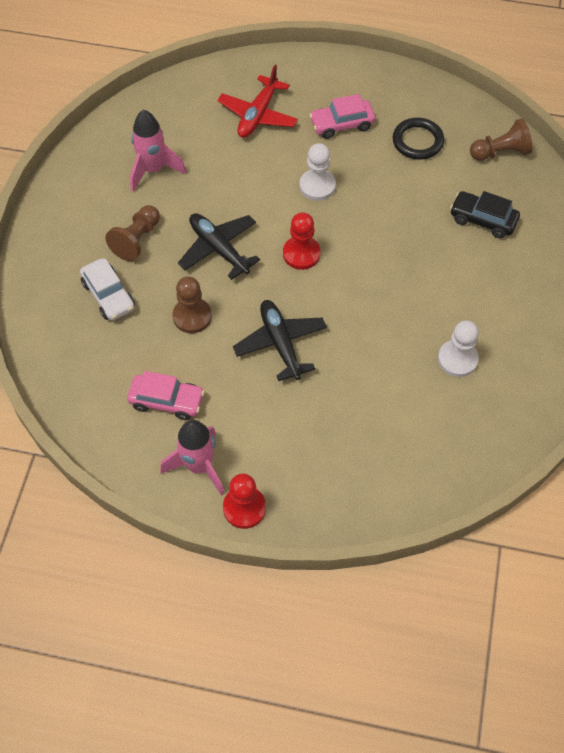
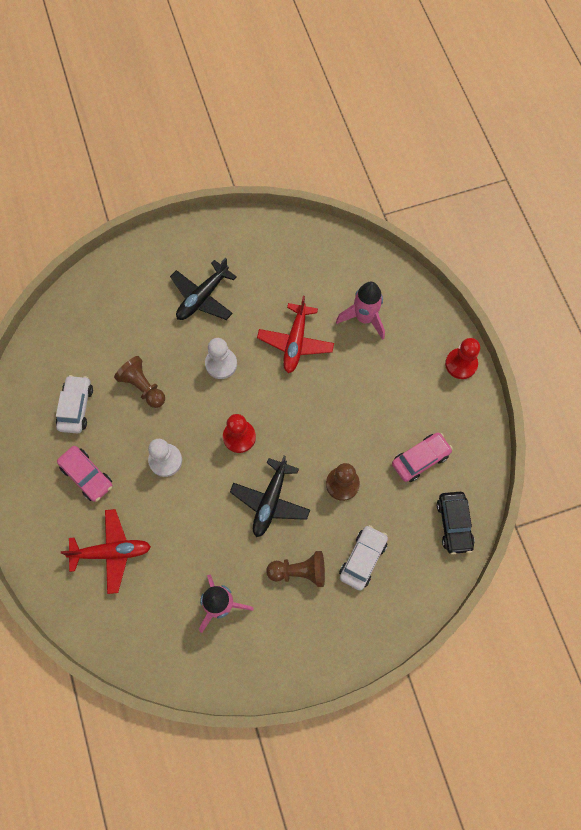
camera: 120 degrees left, 10 degrees up
pink car [127,371,205,420] -> pink car turned 75 degrees clockwise [392,433,453,482]
pink rocket [160,420,225,496] -> pink rocket moved to [336,282,385,340]
black plane [233,300,327,381] -> black plane moved to [170,258,237,320]
black ring [393,118,445,160] -> white car [56,375,93,433]
white pawn [438,320,479,377] -> white pawn moved to [205,338,237,379]
black car [450,191,520,238] -> black car moved to [437,492,475,555]
brown pawn [470,118,532,161] -> brown pawn moved to [114,356,165,408]
none -> red plane [257,296,334,373]

